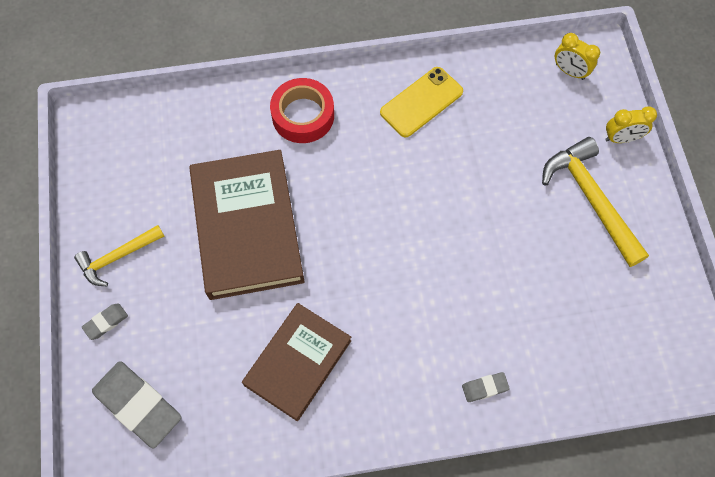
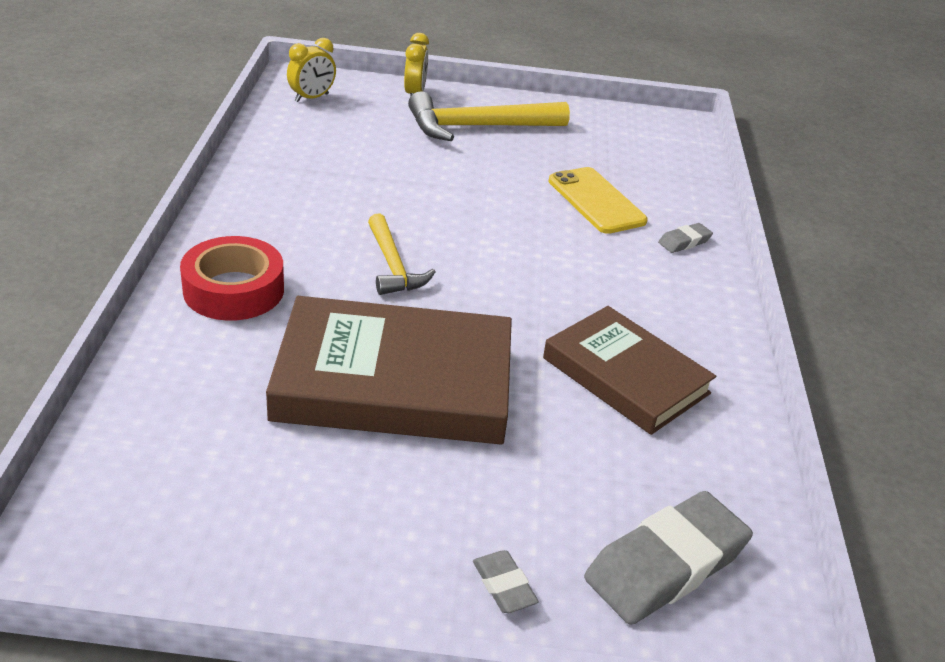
camera: 80 degrees left, 30 degrees down
yellow hammer [74,225,164,286] -> yellow hammer moved to [368,213,435,295]
yellow phone [380,67,463,137] -> yellow phone moved to [548,167,648,234]
grey eraser [462,372,510,402] -> grey eraser turned 60 degrees clockwise [658,223,713,253]

